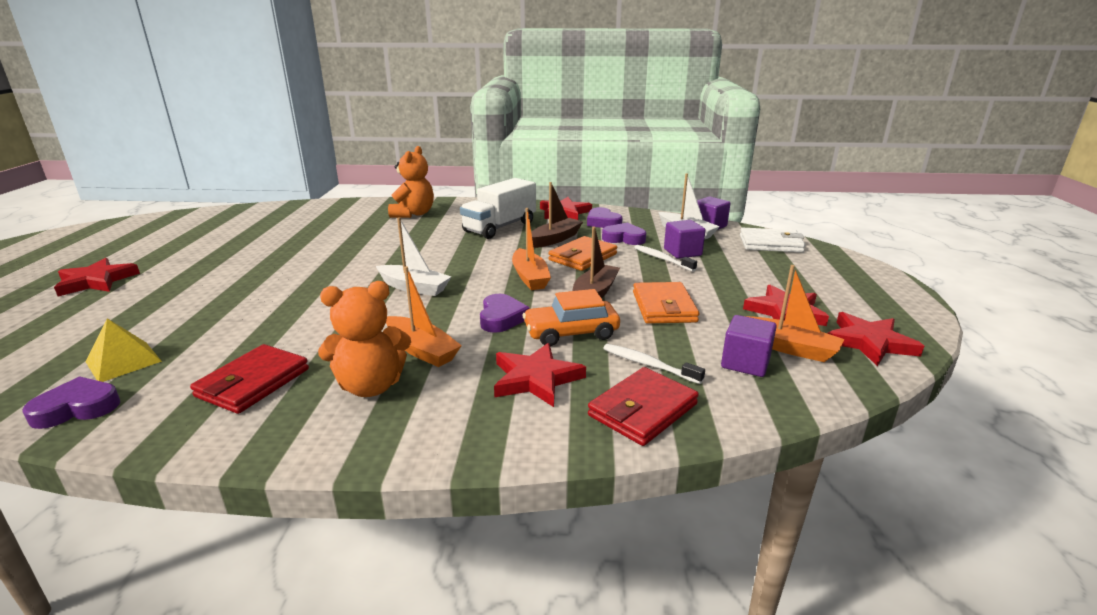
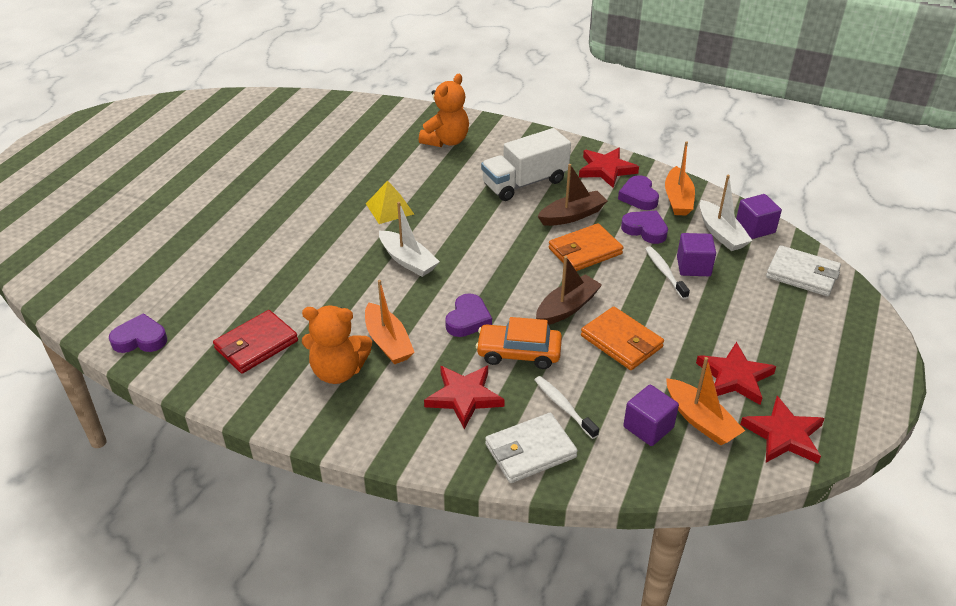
camera: 20 degrees right, 15 degrees up
red star [54,258,140,296] -> none
yellow pyramid [86,318,162,382] -> yellow pyramid moved to [366,181,414,224]
orange boat [512,208,551,290] -> orange boat moved to [665,141,695,216]
red wallet [588,367,699,446] -> white wallet [485,413,578,483]
orange wallet [633,282,699,324] -> orange wallet turned 60 degrees counterclockwise [581,307,664,370]

